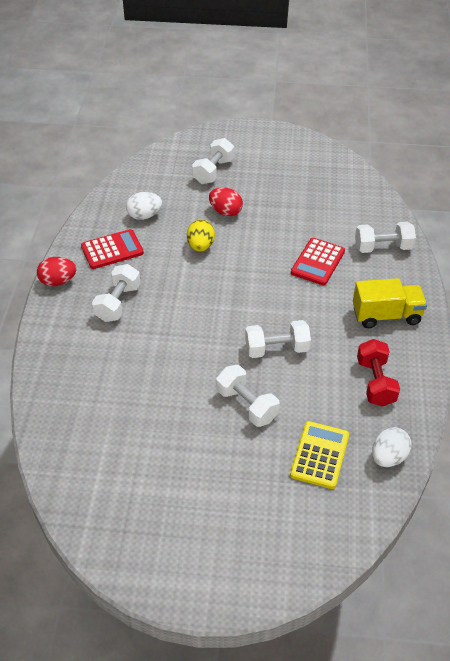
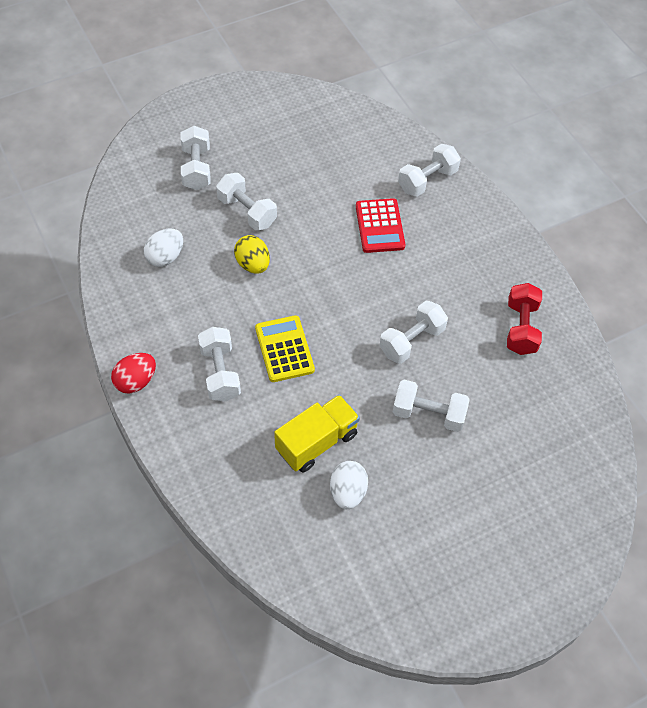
camera: 35 degrees left, 10 degrees up
red calculator [81,229,144,269] -> none
red egg [209,187,243,216] -> white dumbbell [216,173,277,231]
yellow calculator [290,421,349,489] -> yellow calculator moved to [255,315,315,382]
yellow truck [353,278,427,328] -> yellow truck moved to [274,395,360,473]
red dumbbell [357,339,400,407] -> red dumbbell turned 45 degrees clockwise [507,283,542,355]
white egg [372,427,412,467] -> white egg moved to [330,461,368,509]

